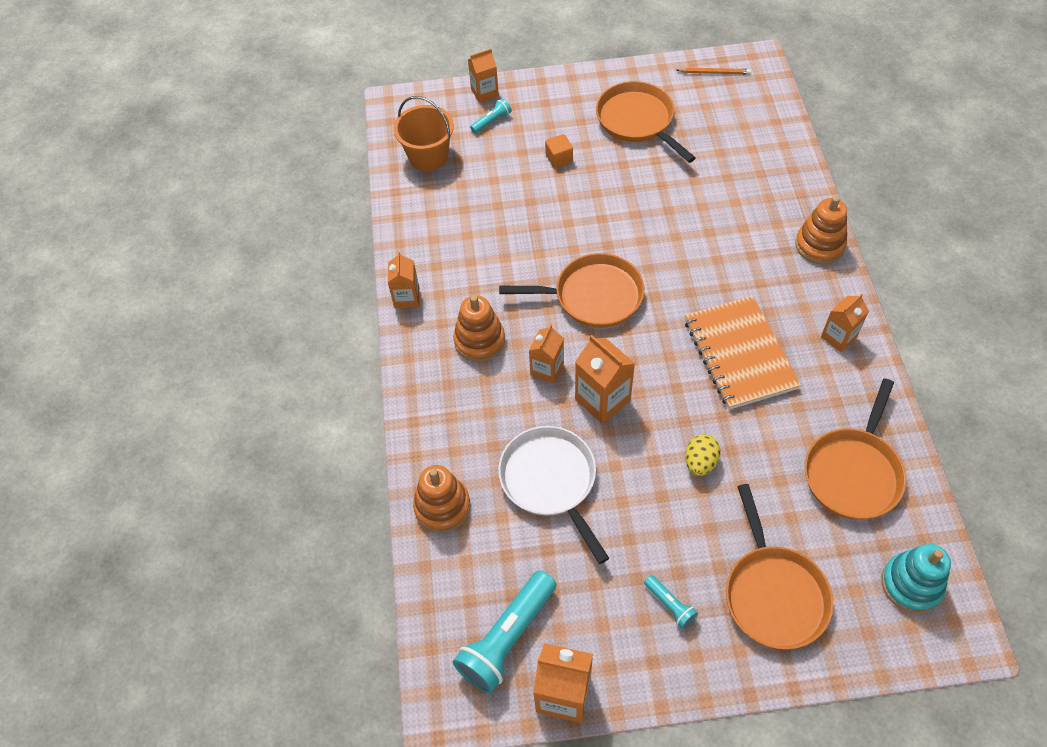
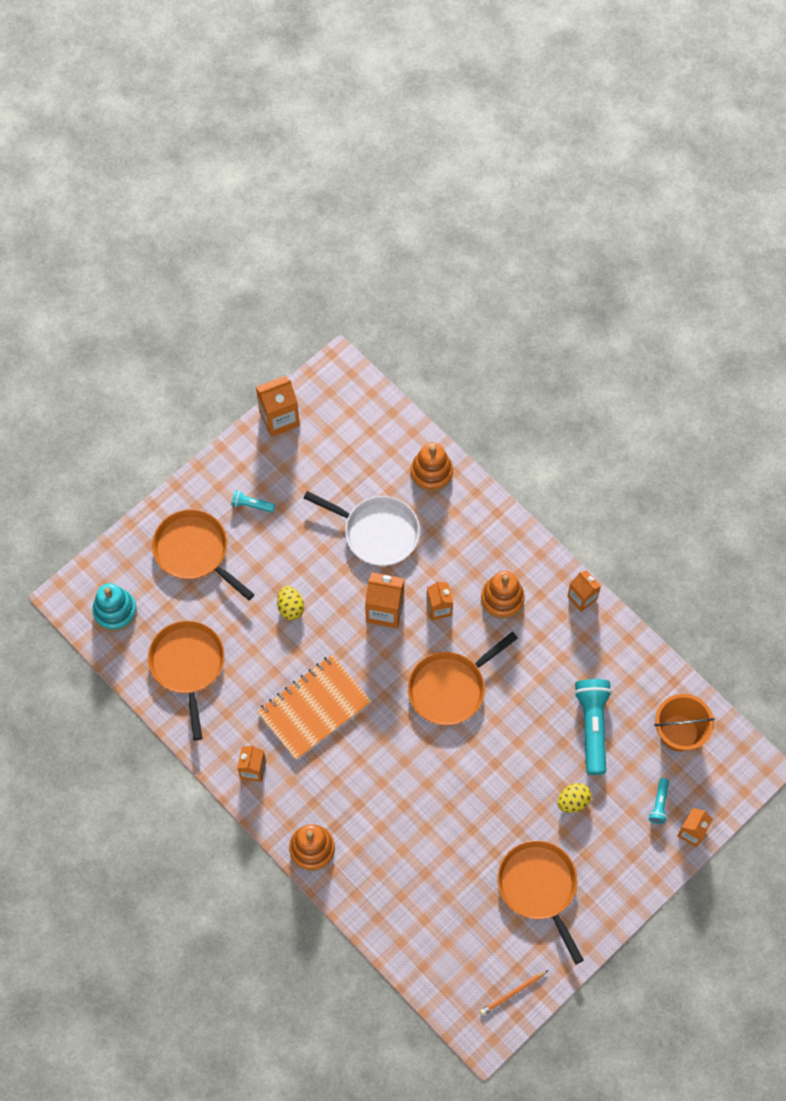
camera: 140 degrees right, 10 degrees up
turquoise flashlight [453,570,556,693] -> turquoise flashlight moved to [574,679,612,775]
orange cube [545,134,573,168] -> yellow egg [557,783,592,813]
orange pan [596,81,696,163] -> orange pan turned 135 degrees counterclockwise [497,840,584,964]
orange notebook [685,296,801,410] -> orange notebook turned 75 degrees counterclockwise [257,654,372,760]

